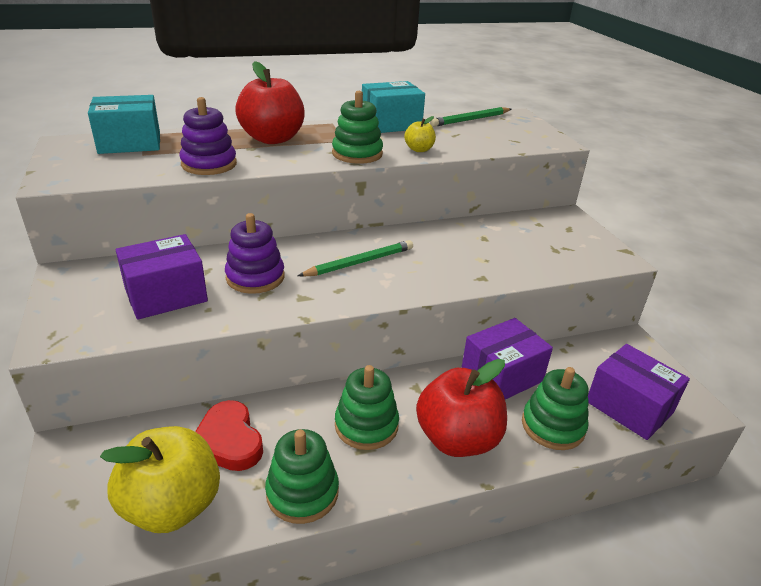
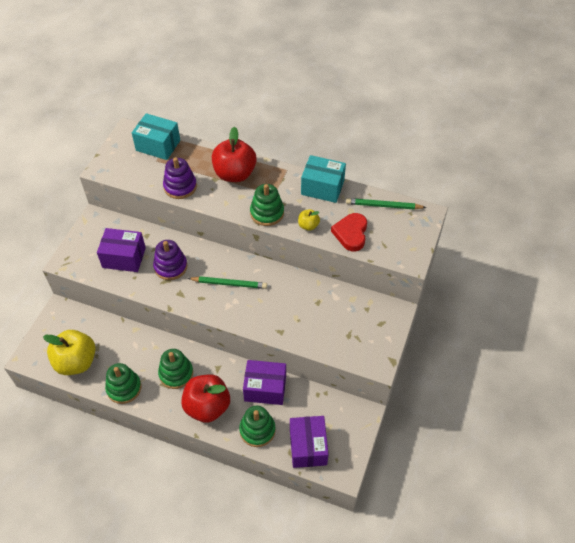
camera: 40 degrees right, 20 degrees up
red heart [195,400,263,471] -> red heart moved to [331,213,367,251]

